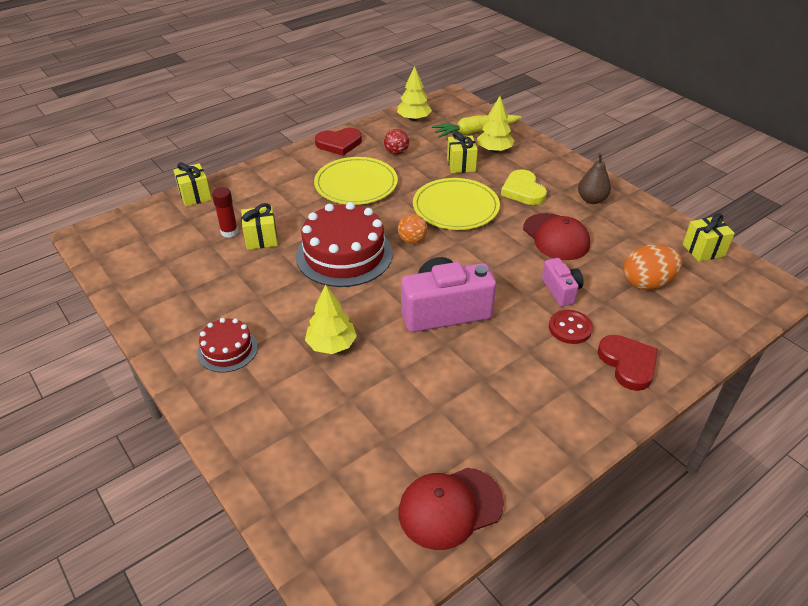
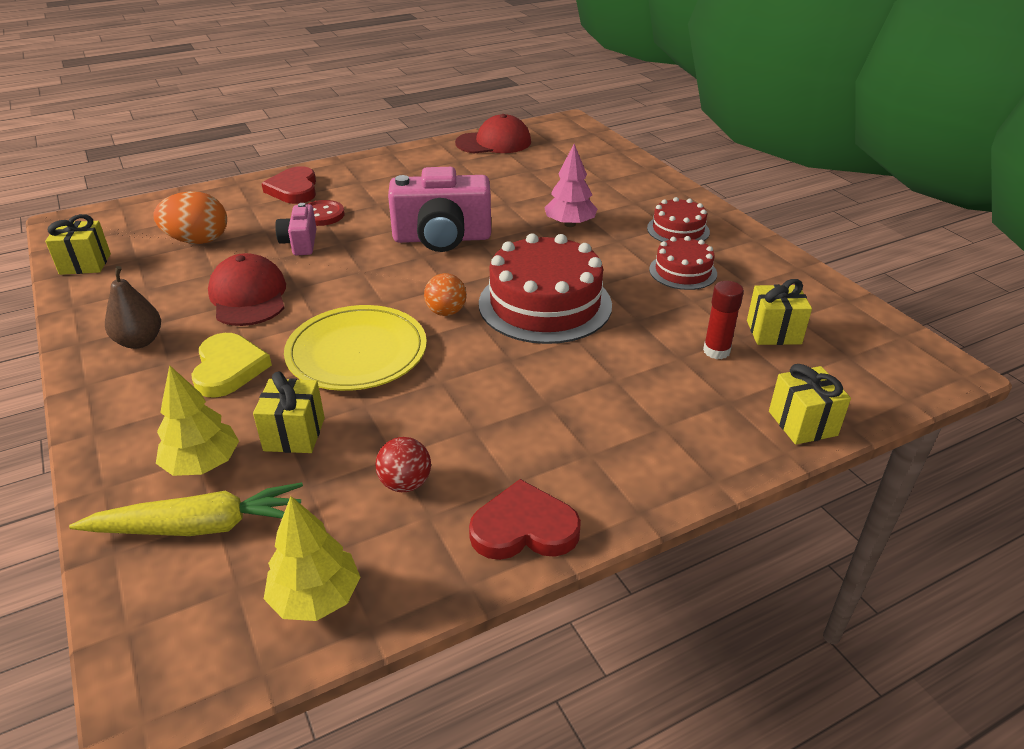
camera: 170 degrees left, 5 degrees down
yellow gift [241,203,278,250] -> yellow gift moved to [747,279,812,345]
yellow tree [305,285,357,354] -> pink tree [544,144,597,227]
yellow plate [314,157,398,205] -> none
none -> red cake [649,236,717,290]

